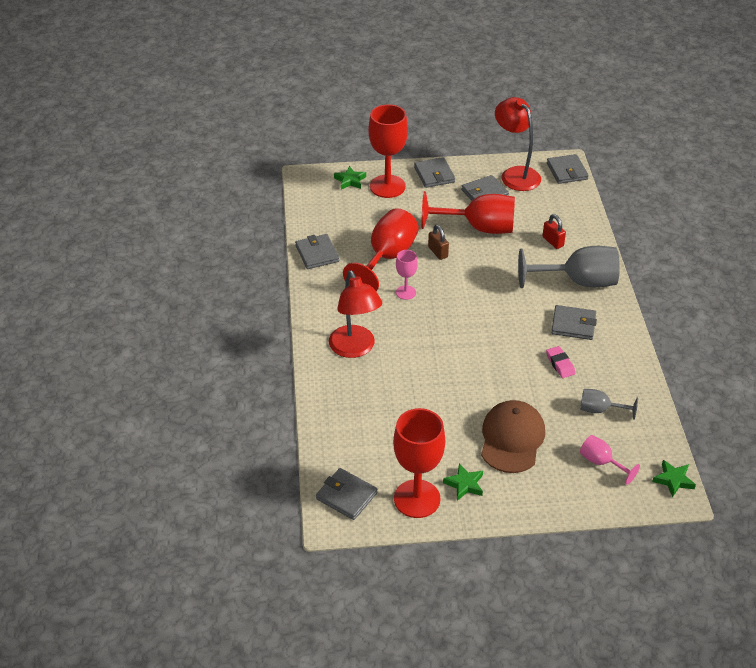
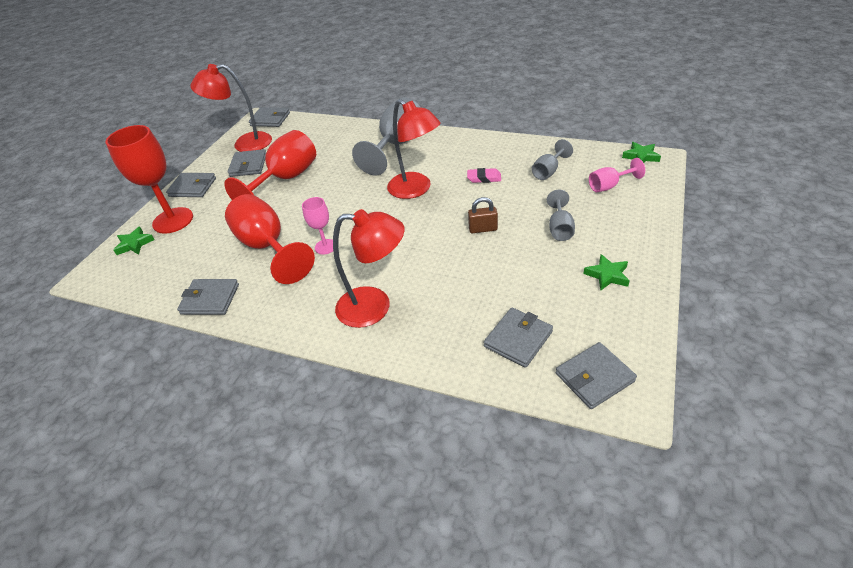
camera: 60 degrees left, 0 degrees up
red goblet [393,408,445,518] -> none
brown padlock [428,225,449,260] -> brown padlock moved to [468,197,498,233]
brown cap [481,400,545,473] -> grey goblet [547,190,575,241]
red padlock [542,214,566,249] -> none
grey wallet [551,305,597,340] -> grey wallet moved to [484,308,553,368]
none -> red lamp [387,99,441,199]

